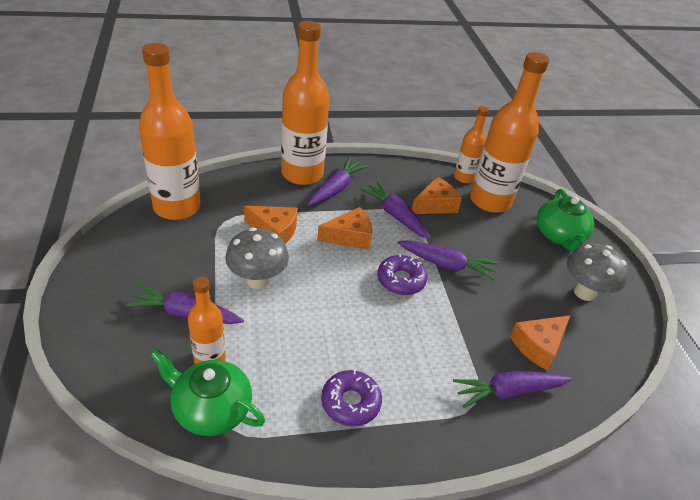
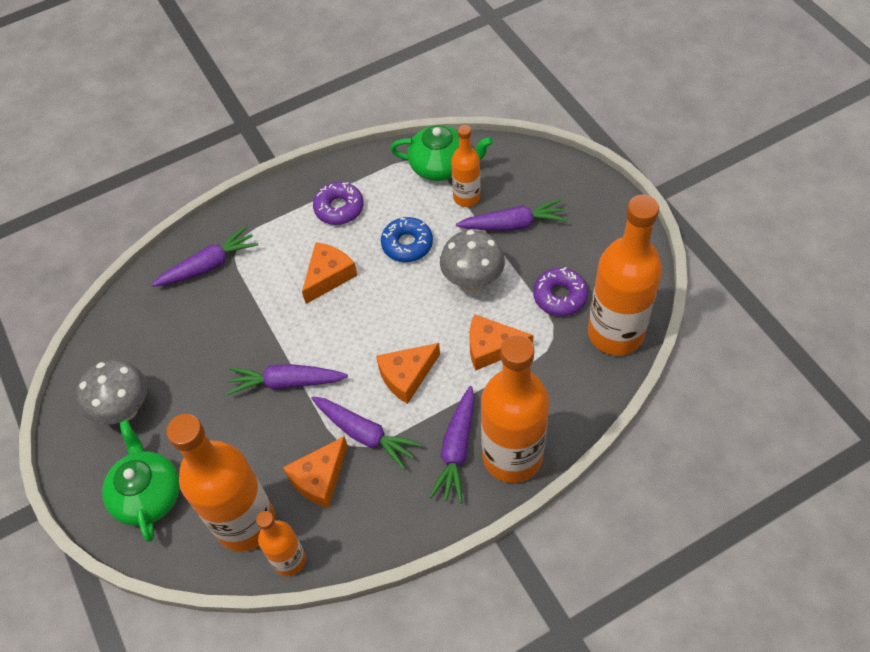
camera: 170 degrees right, 15 degrees up
purple donut [377,254,427,295] -> purple donut moved to [533,267,588,316]
orange cheese [510,315,571,370] -> orange cheese moved to [302,242,357,304]
none -> blue donut [381,217,433,262]

